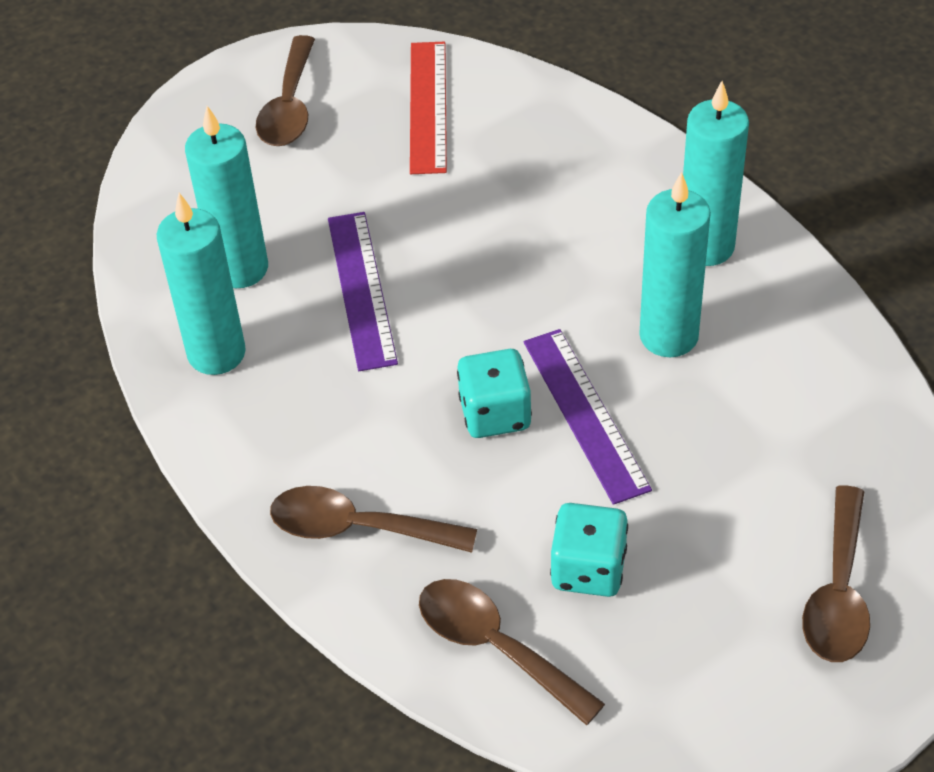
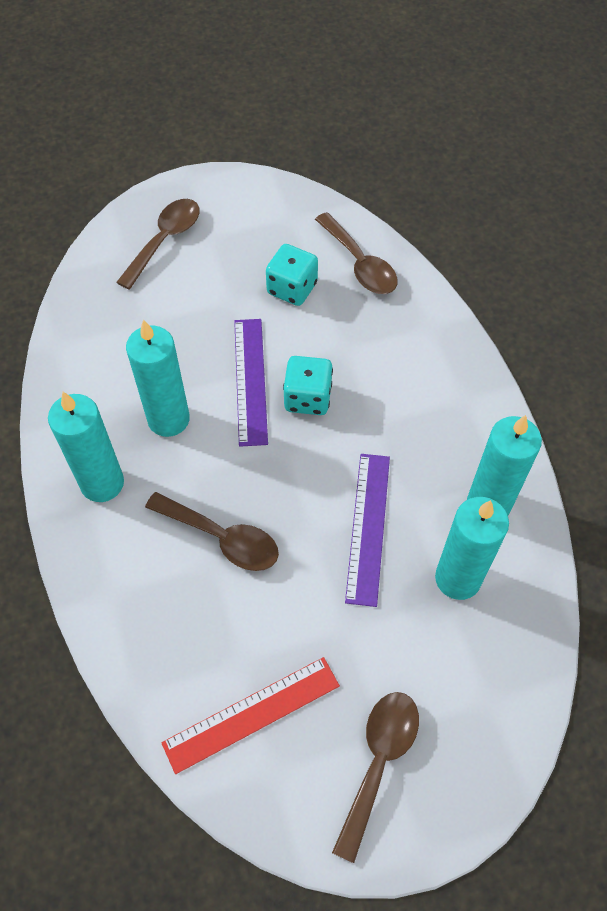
camera: 165 degrees left, 10 degrees up
brown spoon [270,486,477,553] -> brown spoon moved to [145,492,279,571]
red ruler [410,42,447,174] -> red ruler turned 45 degrees clockwise [161,657,340,774]

